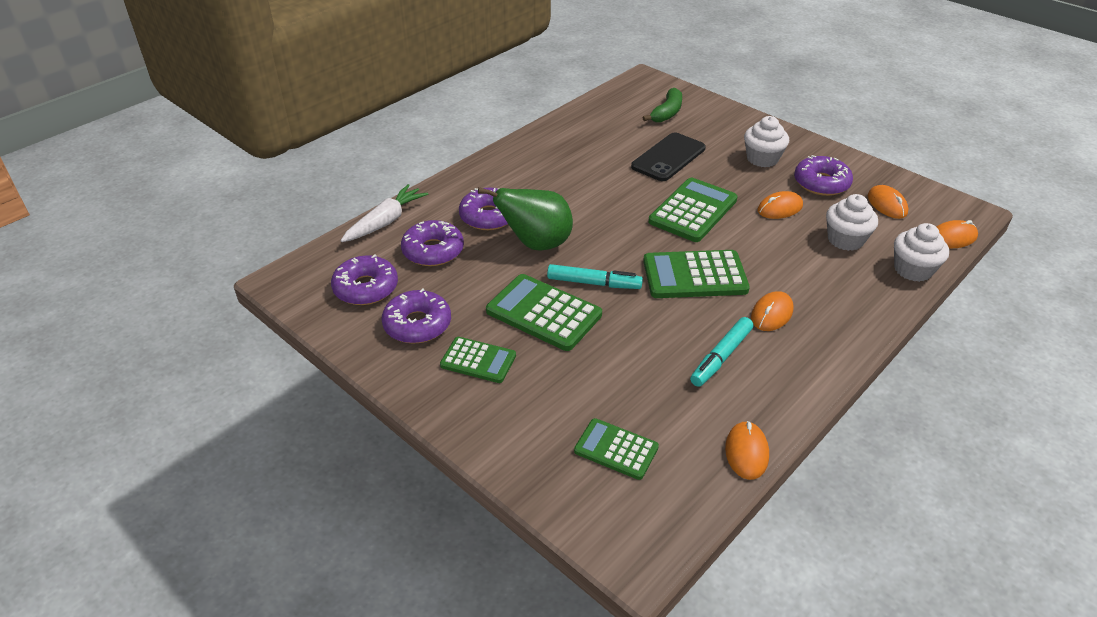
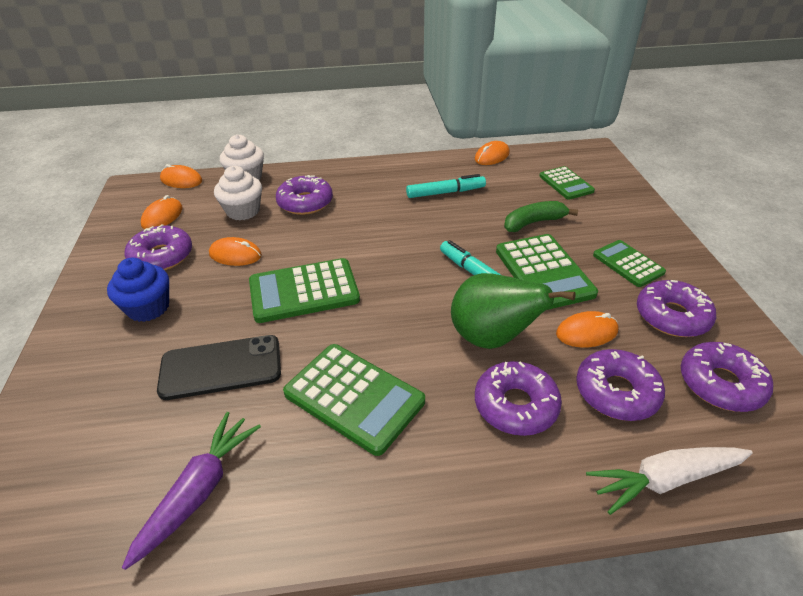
camera: 140 degrees left, 0 degrees up
green banana [642,88,682,123] -> green banana moved to [504,201,578,232]
green calculator [643,250,750,298] -> green calculator moved to [283,344,425,456]
white cupcake [744,116,789,167] -> blue cupcake [107,258,169,322]
orange mouse [751,291,793,331] -> orange mouse moved to [556,311,618,347]
none -> purple carrot [122,412,261,570]
none -> purple donut [276,175,333,215]

